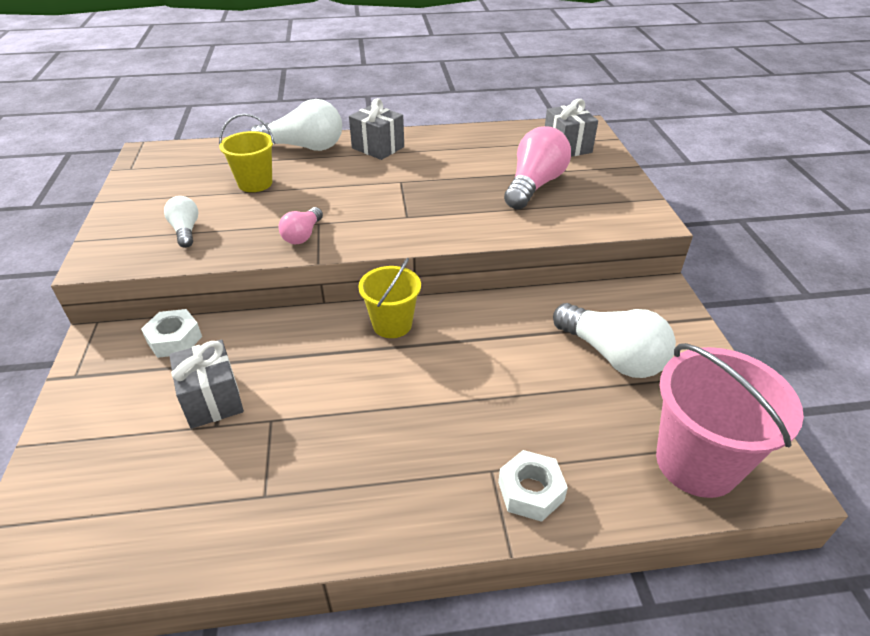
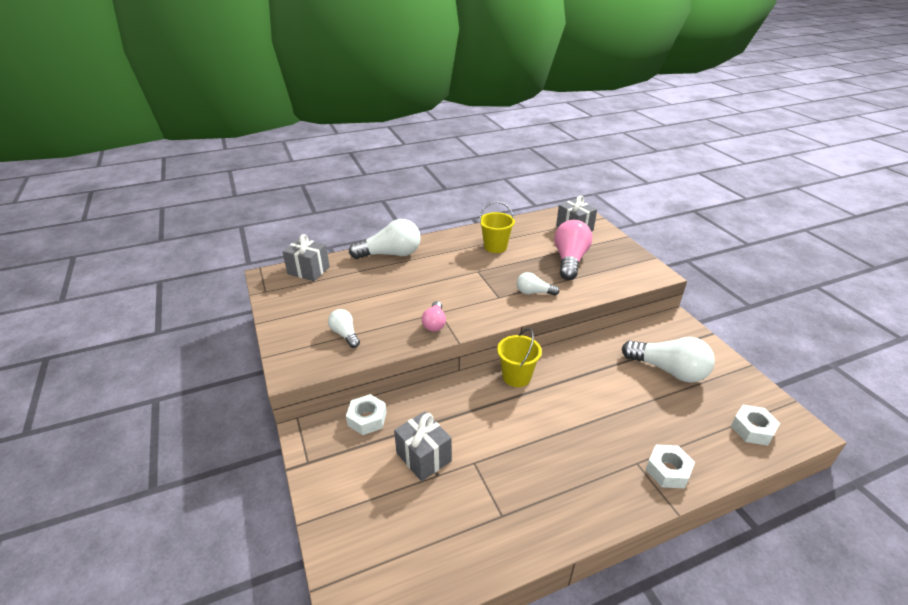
camera: 15 degrees left, 5 degrees down
yellow bucket [219,114,274,192] -> yellow bucket moved to [479,202,515,253]
grey gift [349,98,404,160] -> grey gift moved to [282,234,330,281]
pink bucket [656,343,804,498] -> white nut [731,405,780,446]
none -> white light bulb [517,272,560,296]

